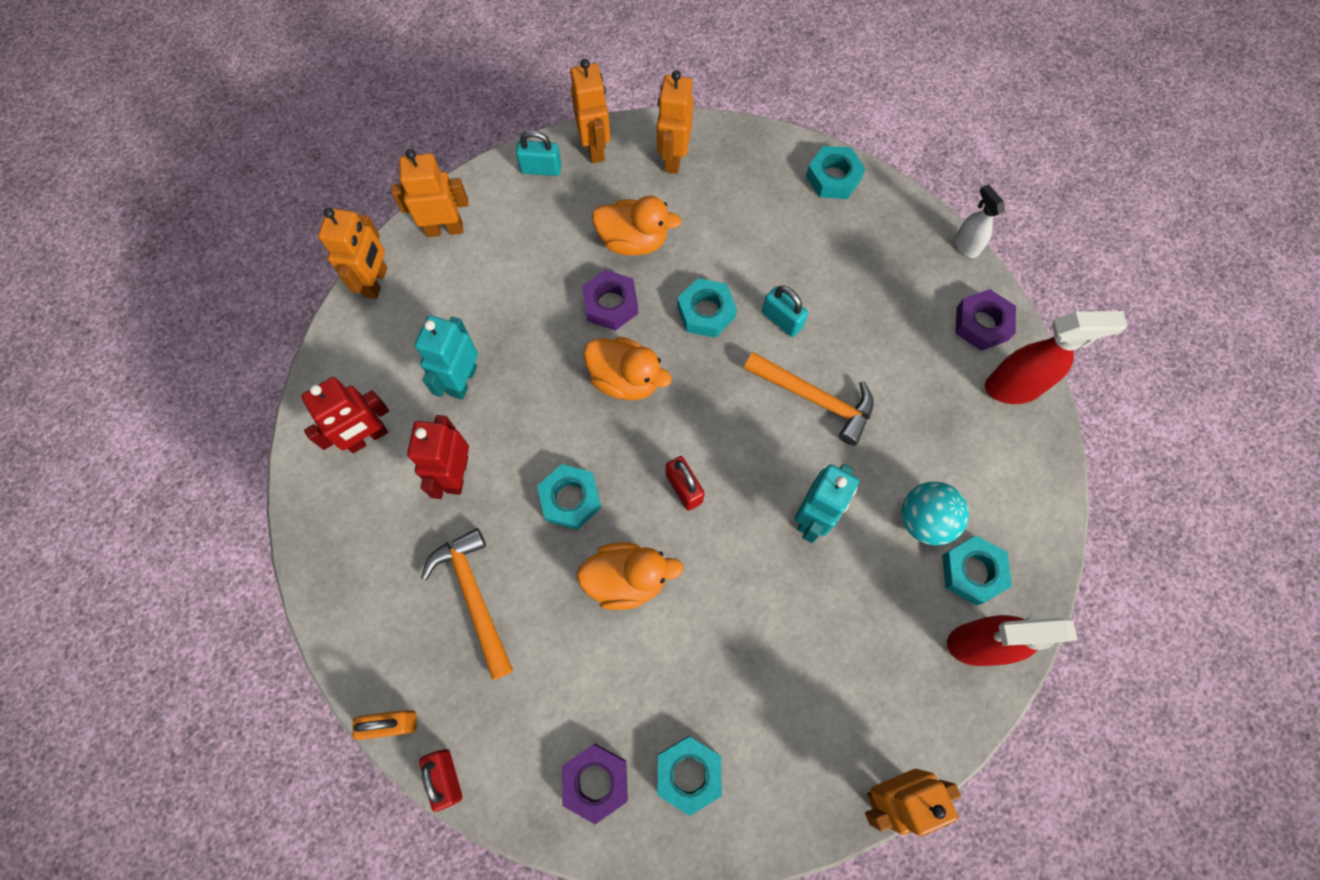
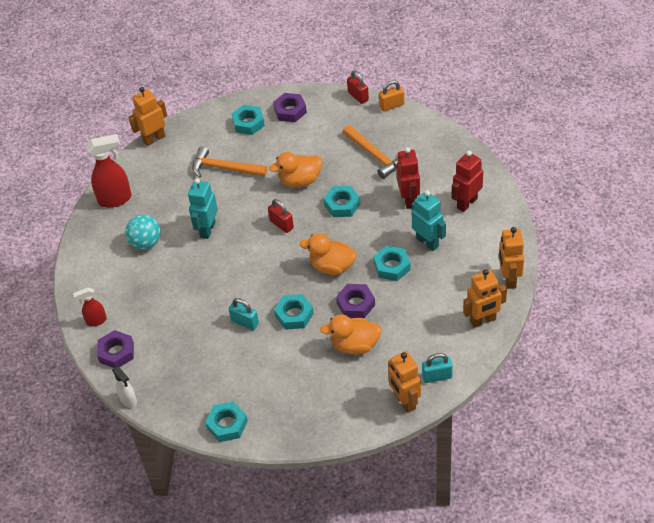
camera: 170 degrees right, 20 degrees down
turquoise robot [415,315,478,400] -> turquoise robot turned 45 degrees counterclockwise [412,190,446,251]
orange robot [657,70,694,174] -> none
orange hammer [744,352,874,446] -> orange hammer moved to [192,146,267,178]
turquoise nut [942,535,1012,606] -> turquoise nut moved to [373,246,411,281]
red spray bottle [985,311,1128,404] -> red spray bottle [73,288,107,326], size x0.57

